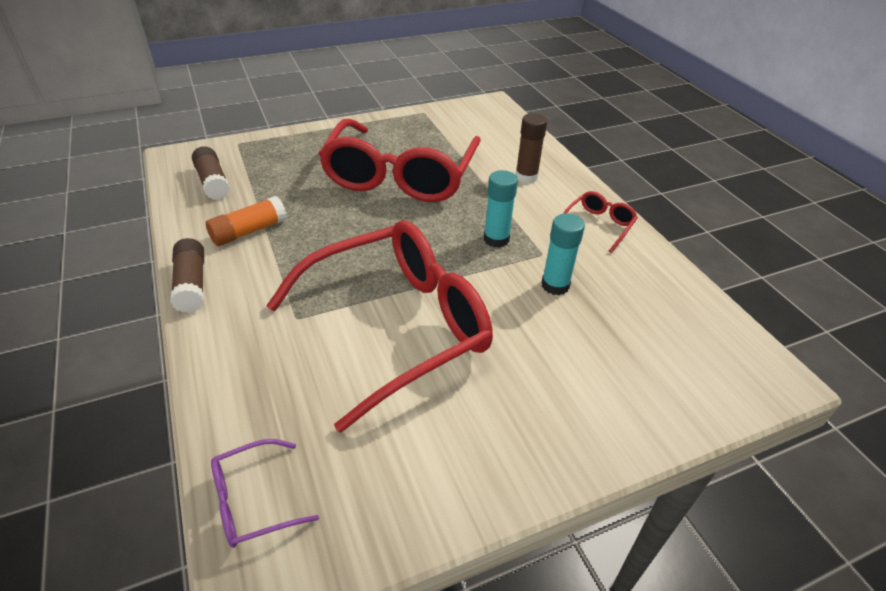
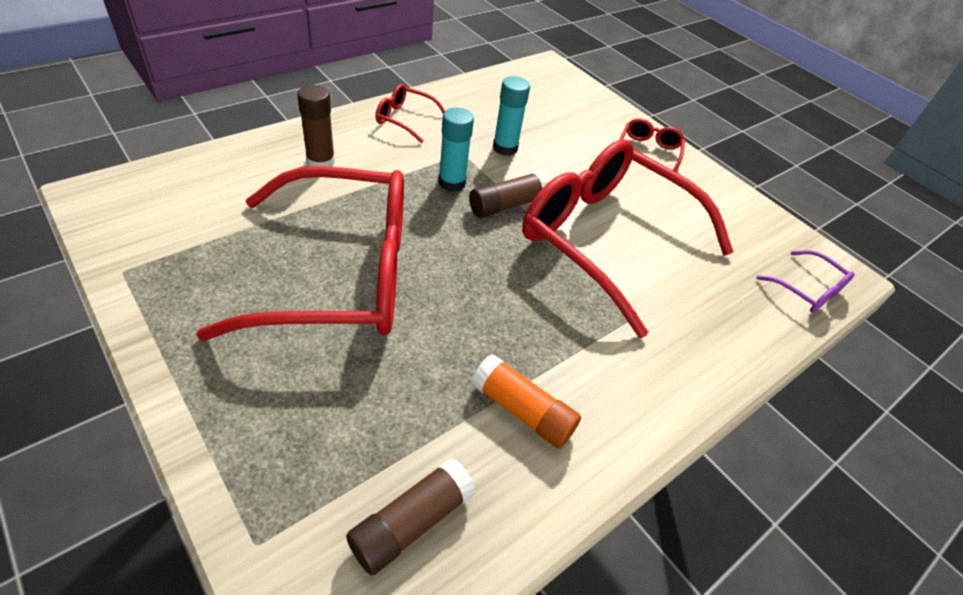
camera: 110 degrees left, 5 degrees up
brown glue stick [170,238,204,313] -> brown glue stick moved to [469,171,550,218]
none -> red glasses [620,118,685,172]

